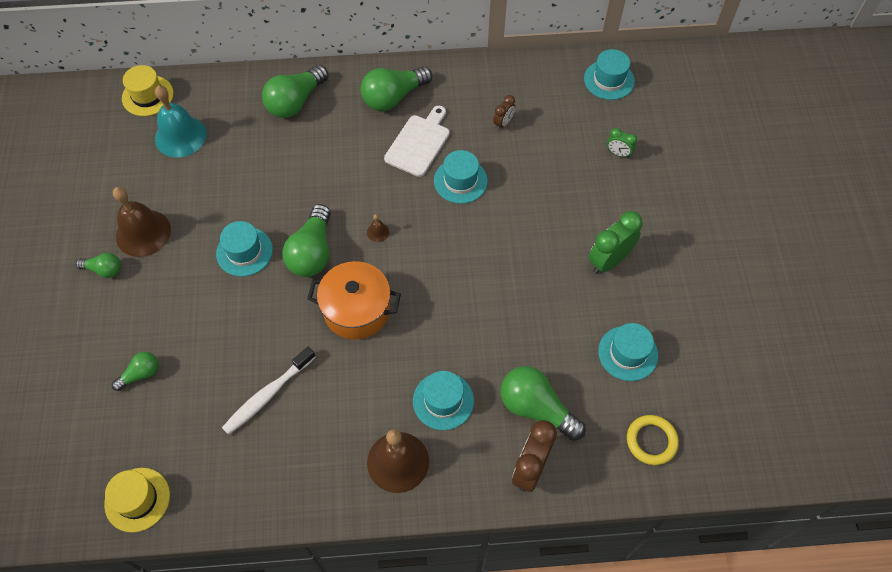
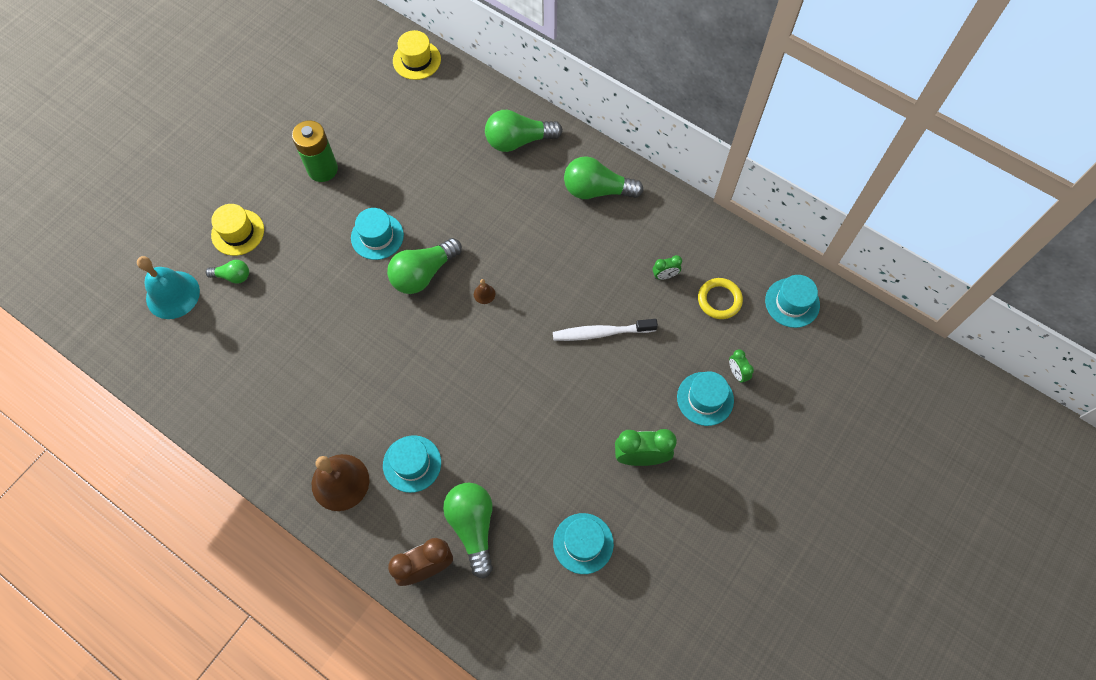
camera: 40 degrees right, 5 degrees up
green light bulb [76,253,121,278] -> none
yellow hat [104,468,170,533] -> yellow hat moved to [211,204,264,256]
brown bell [113,187,171,257] -> green battery [292,120,338,182]
turquoise bell [155,85,207,158] -> turquoise bell moved to [137,256,200,319]
white toothbrush [222,347,315,435] -> white toothbrush moved to [553,319,658,341]
orange pot [307,261,401,340] -> none
white cutting board [384,106,450,177] -> none
turquoise hat [434,150,488,204] -> turquoise hat moved to [677,372,734,426]
brown clock [493,95,515,130] -> green clock [653,255,682,280]
yellow ring [627,415,679,465] -> yellow ring moved to [698,278,743,319]

